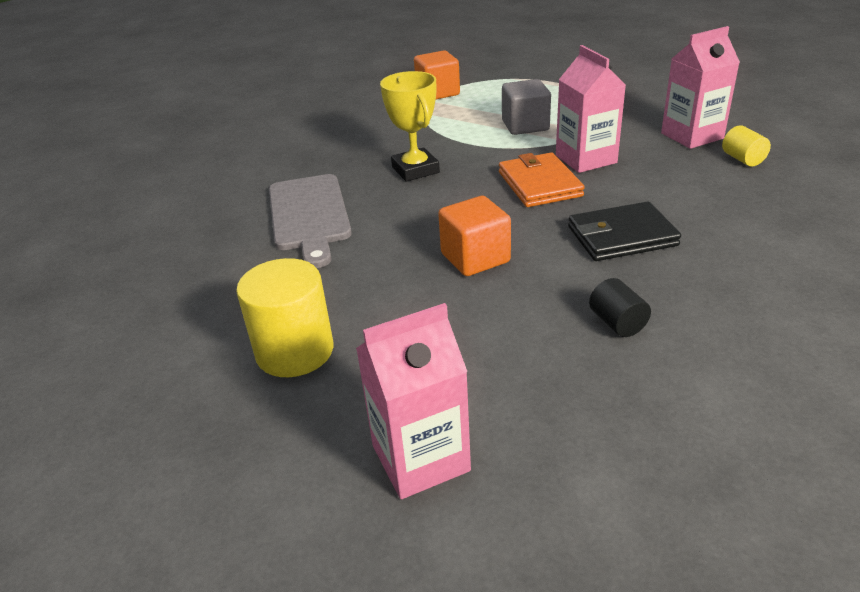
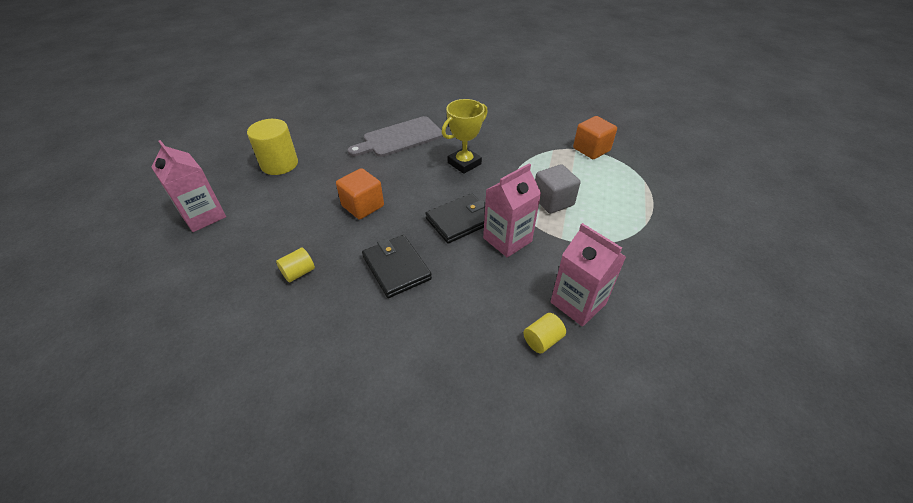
camera: 70 degrees right, 10 degrees up
orange wallet [499,152,585,207] -> black wallet [425,193,485,243]
black cylinder [589,278,651,337] -> yellow cylinder [276,248,315,282]

